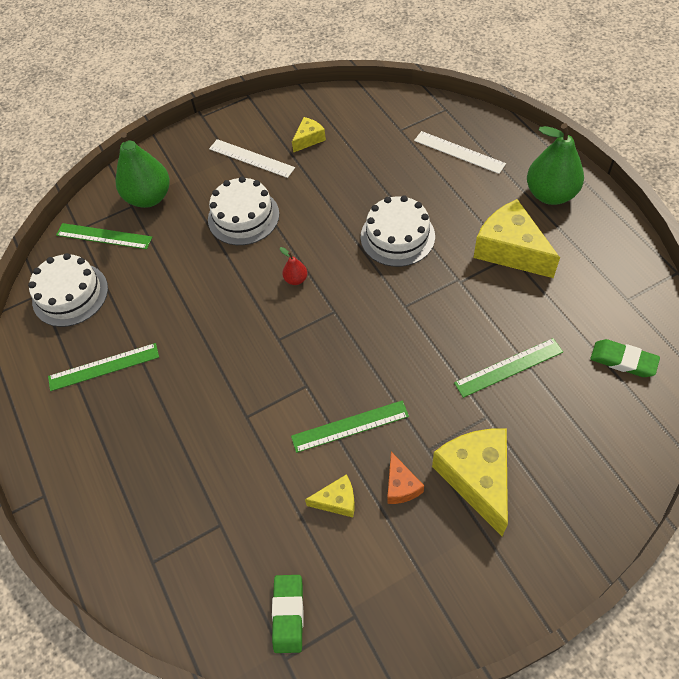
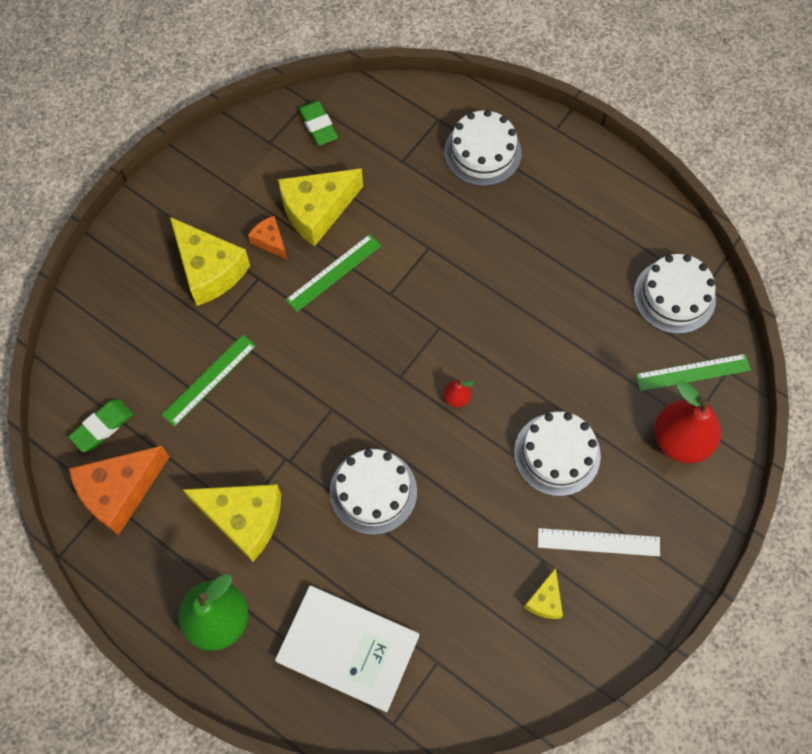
camera: 150 degrees right, 10 degrees up
green ruler [48,343,159,391] -> none
green pear [116,132,170,208] -> red pear [654,380,721,463]
yellow cheese [305,474,355,517] -> yellow cheese [278,168,363,247], size x2.00
white ruler [414,131,506,174] -> white book [275,586,419,712]
green eraser [590,339,660,377] -> green eraser turned 45 degrees counterclockwise [68,399,133,452]
none -> orange cheese [69,446,169,535]
none -> white cake [444,110,522,186]

